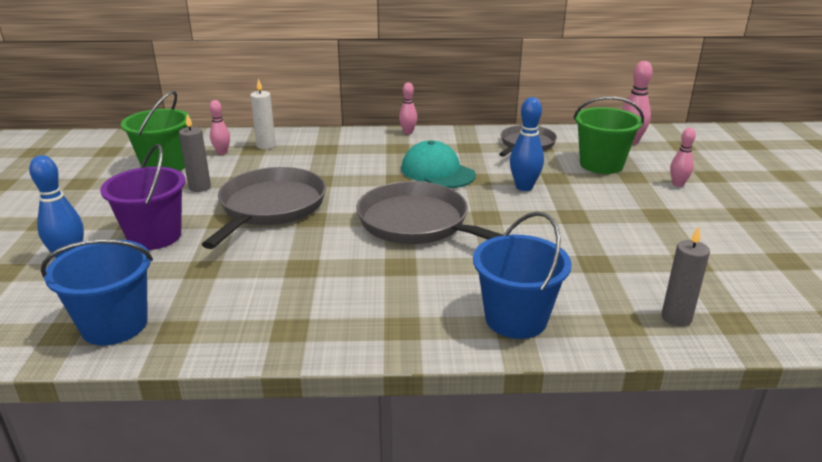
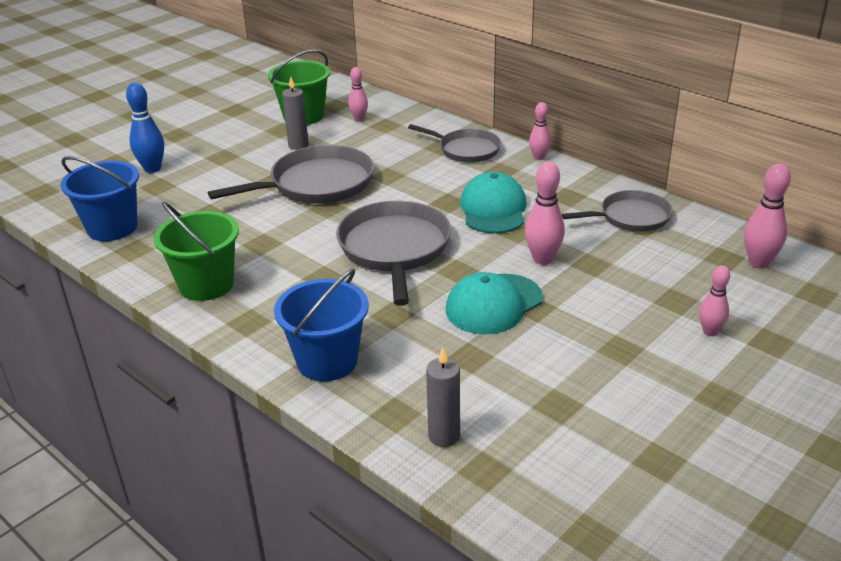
camera: 45 degrees right, 5 degrees up
purple bucket [100,144,185,250] -> none
white candle [250,78,276,149] -> none
blue bowling pin [510,97,544,191] -> pink bowling pin [525,162,565,265]
green bucket [573,96,644,174] -> green bucket moved to [154,202,239,301]
none -> grey pan [408,124,501,163]
none -> turquoise cap [446,272,543,334]

